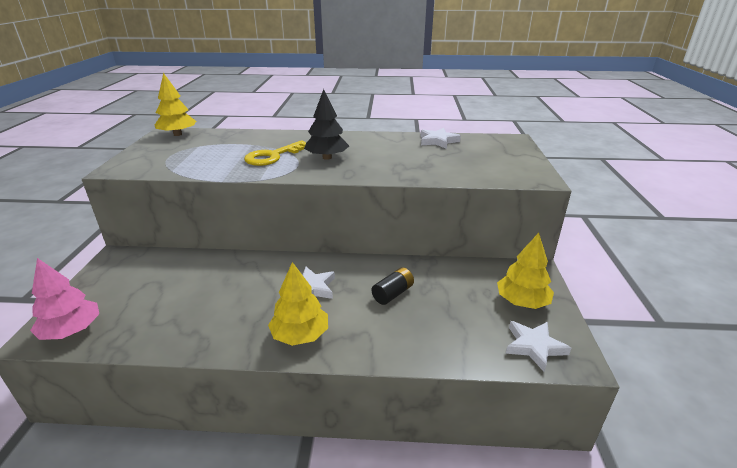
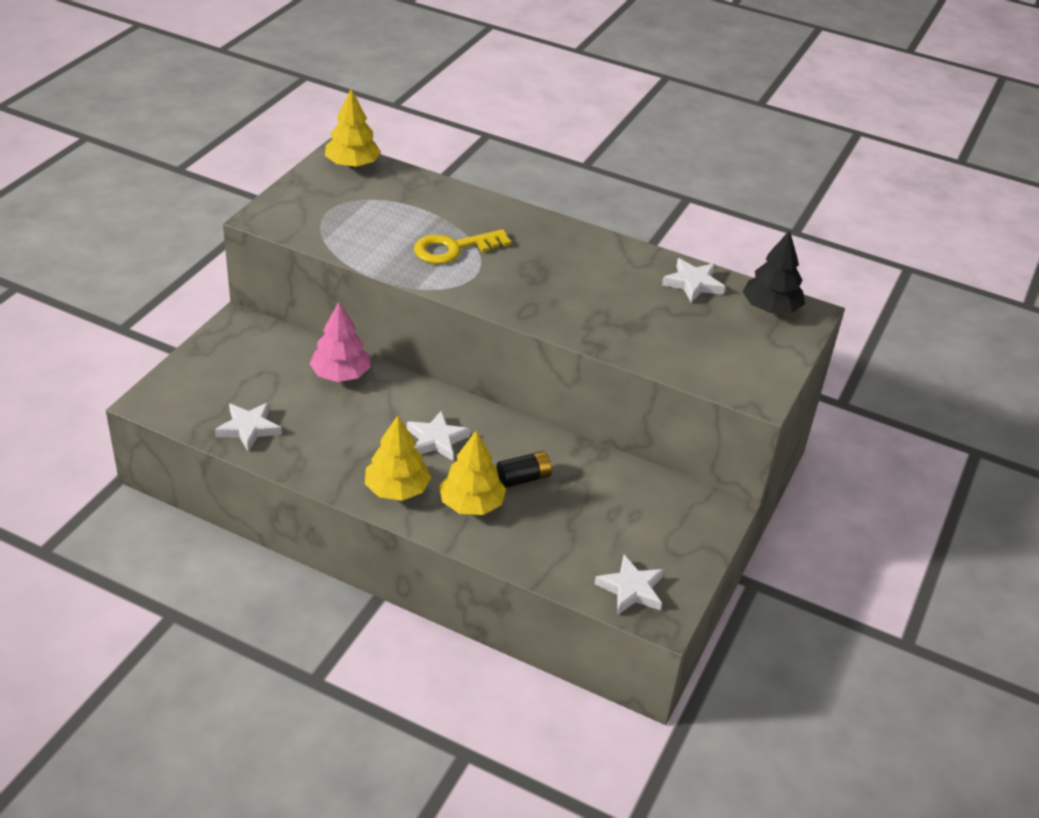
camera: 20 degrees right, 10 degrees up
pink tree [30,258,99,340] -> pink tree moved to [309,302,371,382]
black tree [304,89,349,160] -> black tree moved to [743,230,805,313]
yellow tree [497,233,554,309] -> yellow tree moved to [439,431,506,515]
none -> white star [215,402,282,452]

